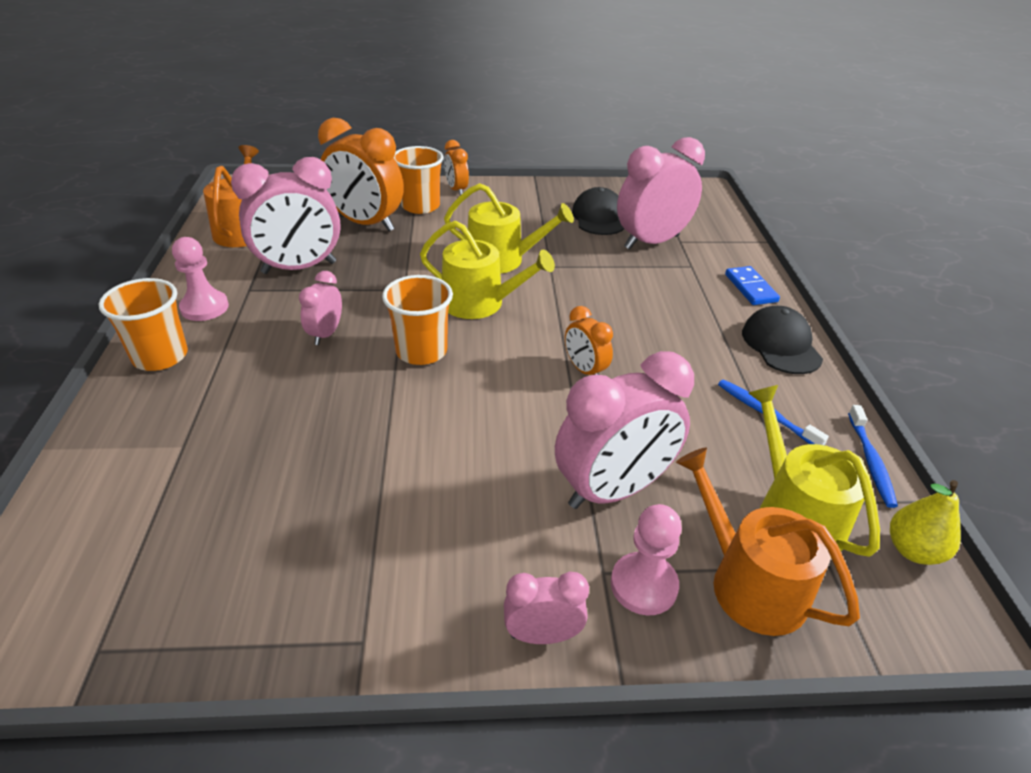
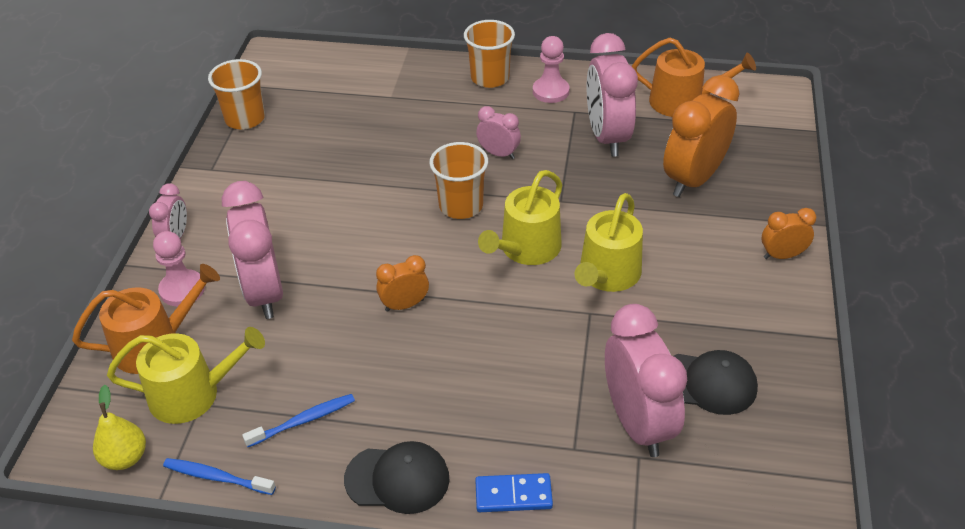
camera: 105 degrees right, 5 degrees up
orange cup [394,146,444,214] -> orange cup moved to [208,59,265,130]

